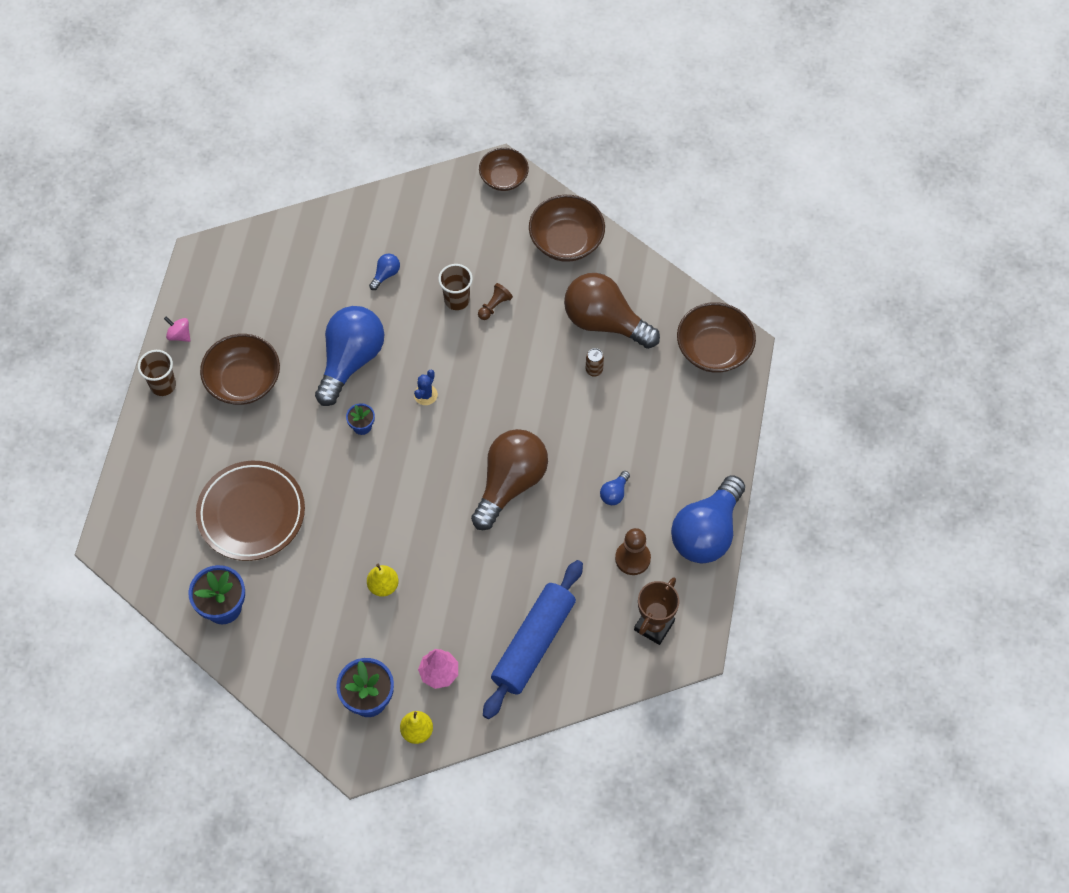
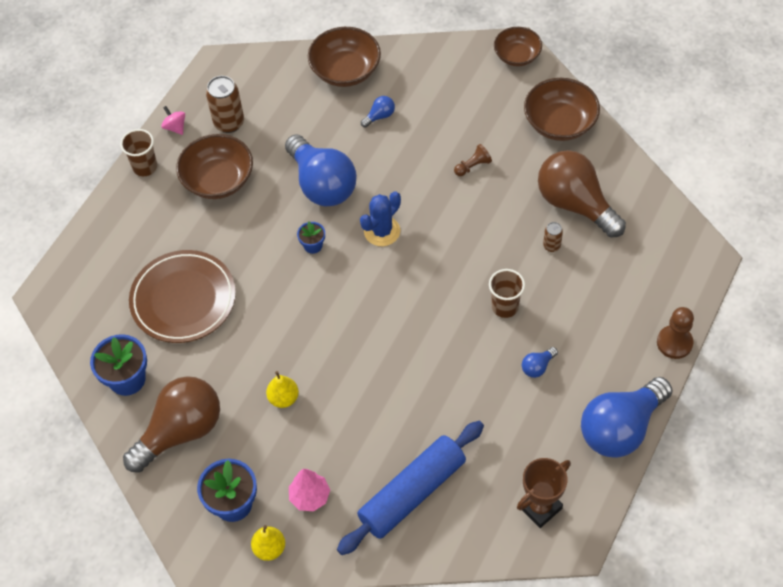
camera: 20 degrees right, 5 degrees down
blue light bulb [315,306,384,406] -> blue light bulb turned 105 degrees clockwise [285,135,357,206]
blue cactus [414,370,438,405] -> blue cactus [360,191,401,246], size x1.56
brown cup [438,264,473,310] -> brown cup moved to [489,269,525,318]
brown light bulb [471,429,548,530] -> brown light bulb moved to [123,376,220,473]
brown pawn [615,528,651,575] -> brown pawn moved to [657,307,694,359]
brown bowl [677,302,756,373] -> brown bowl moved to [308,27,381,87]
none -> brown can [206,76,244,133]

